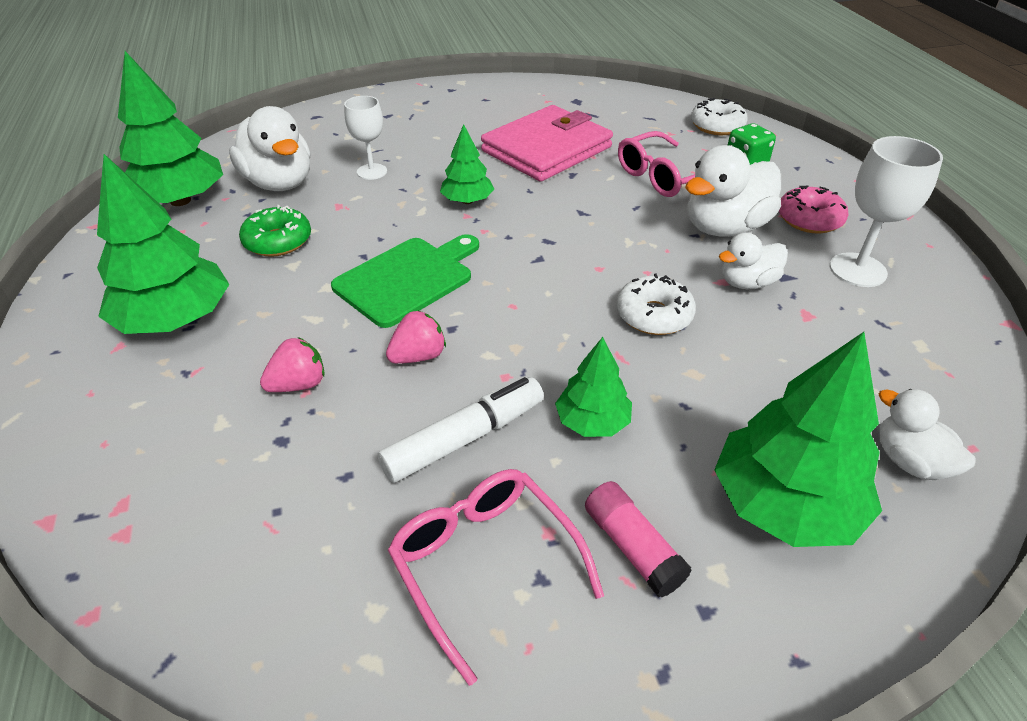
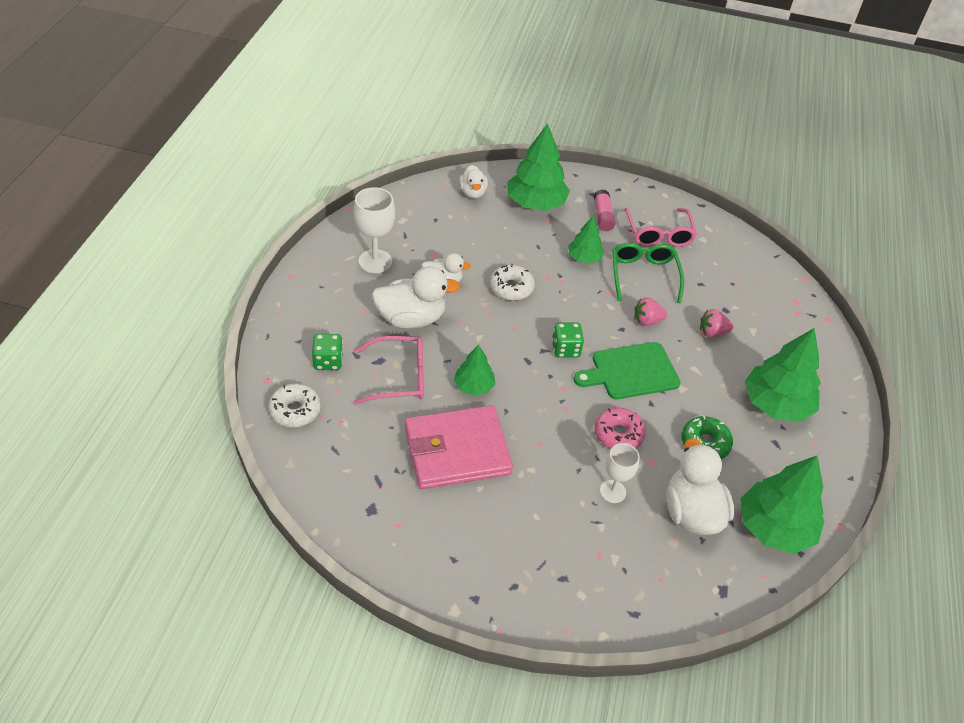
camera: 155 degrees left, 5 degrees up
white marker [378,377,544,483] -> green glasses [612,243,684,303]
green tree [440,124,494,204] -> green tree moved to [454,344,496,396]
pink donut [779,185,849,233] -> pink donut moved to [595,407,646,449]
none -> green dice [552,322,584,358]

